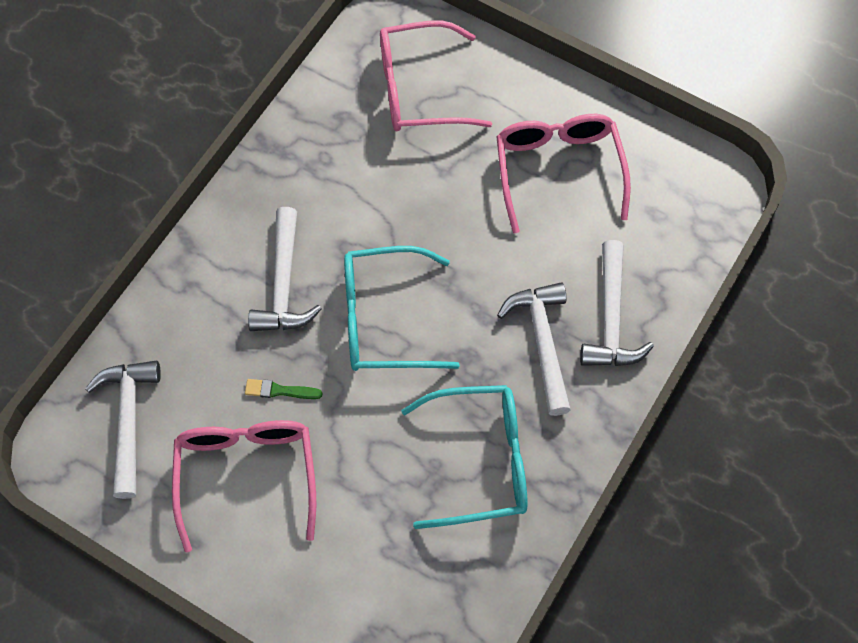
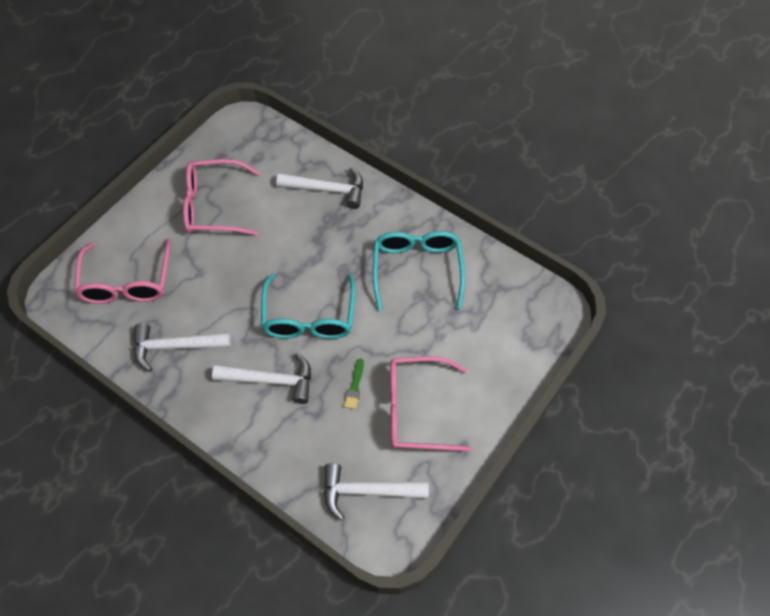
camera: 85 degrees left, 5 degrees down
white hammer [497,282,571,416] -> white hammer moved to [133,323,231,372]

